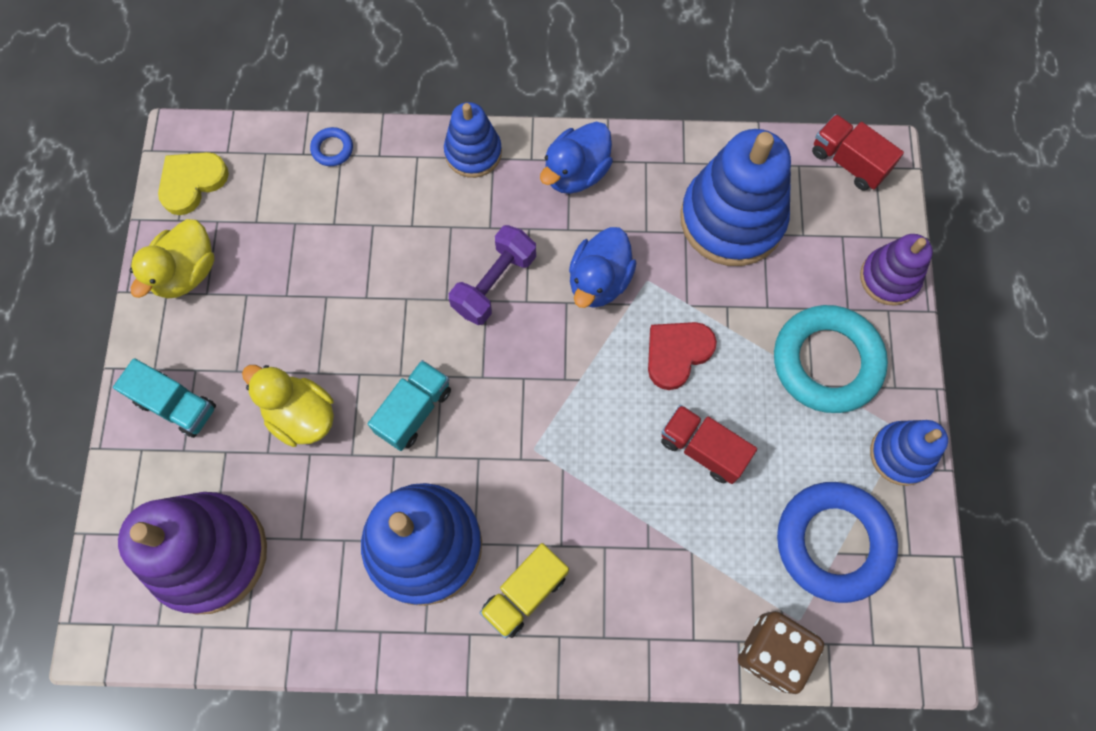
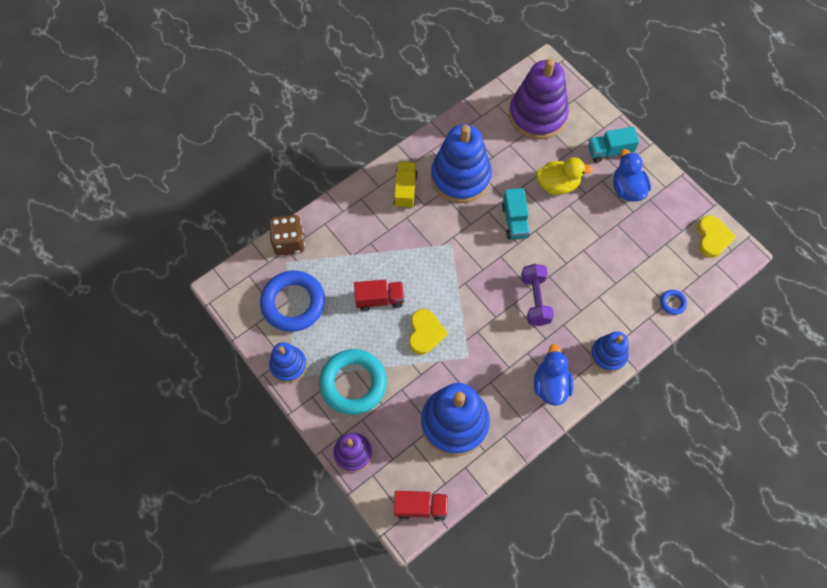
camera: 140 degrees right, 5 degrees down
yellow duck [130,219,214,299] -> none
blue duck [569,227,636,308] -> blue duck moved to [613,149,651,202]
red heart [648,322,717,390] -> yellow heart [409,309,448,355]

